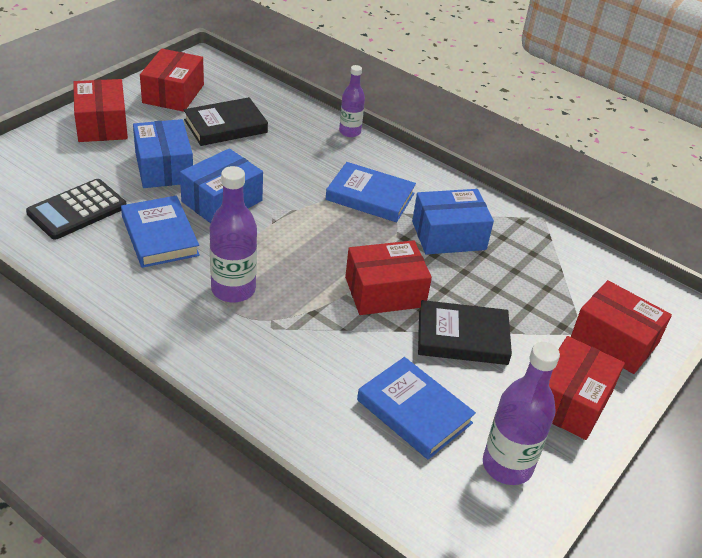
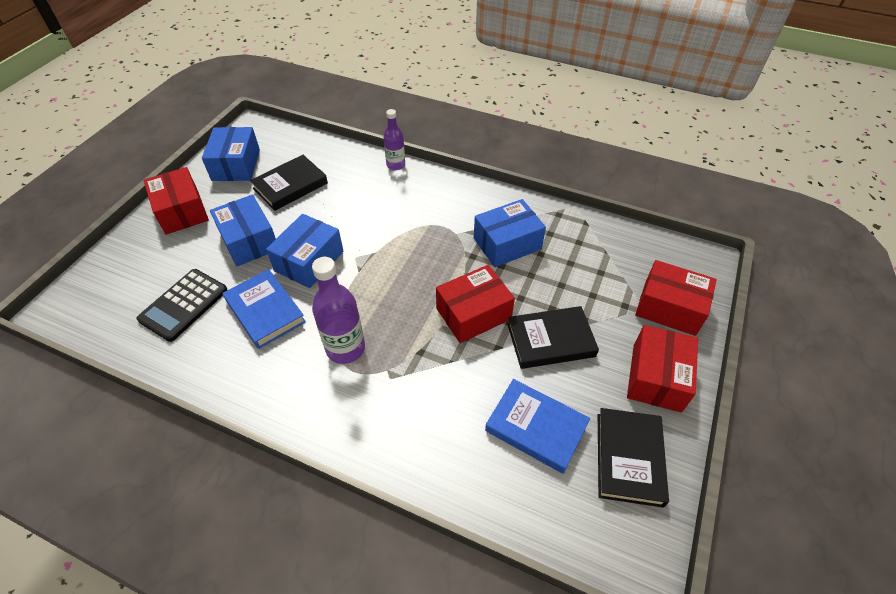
camera: 10 degrees left, 10 degrees up
red box [140,49,204,112] -> blue box [202,127,260,181]
blue book [326,162,416,222] -> none
purple bottle [483,342,560,485] -> black book [598,408,669,508]

